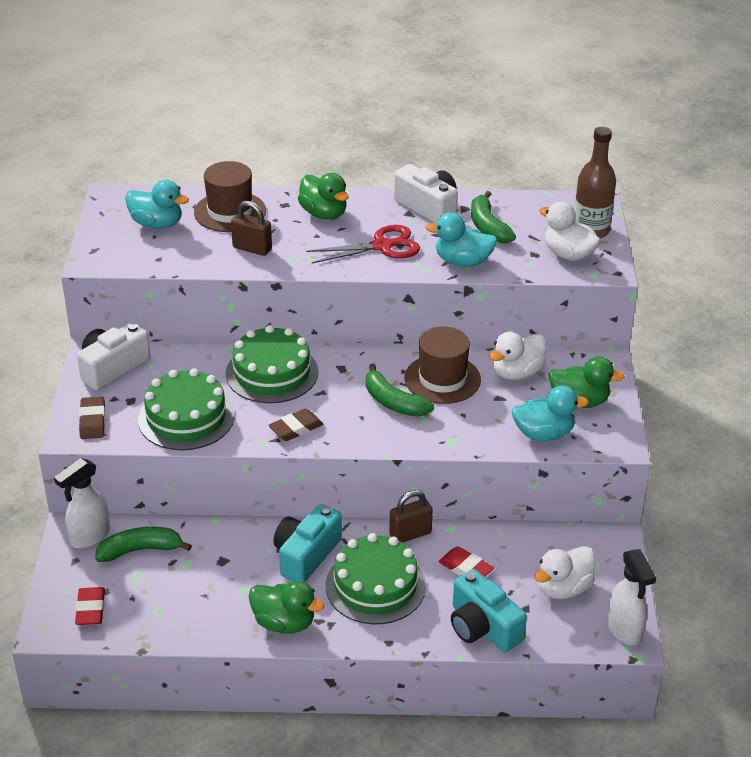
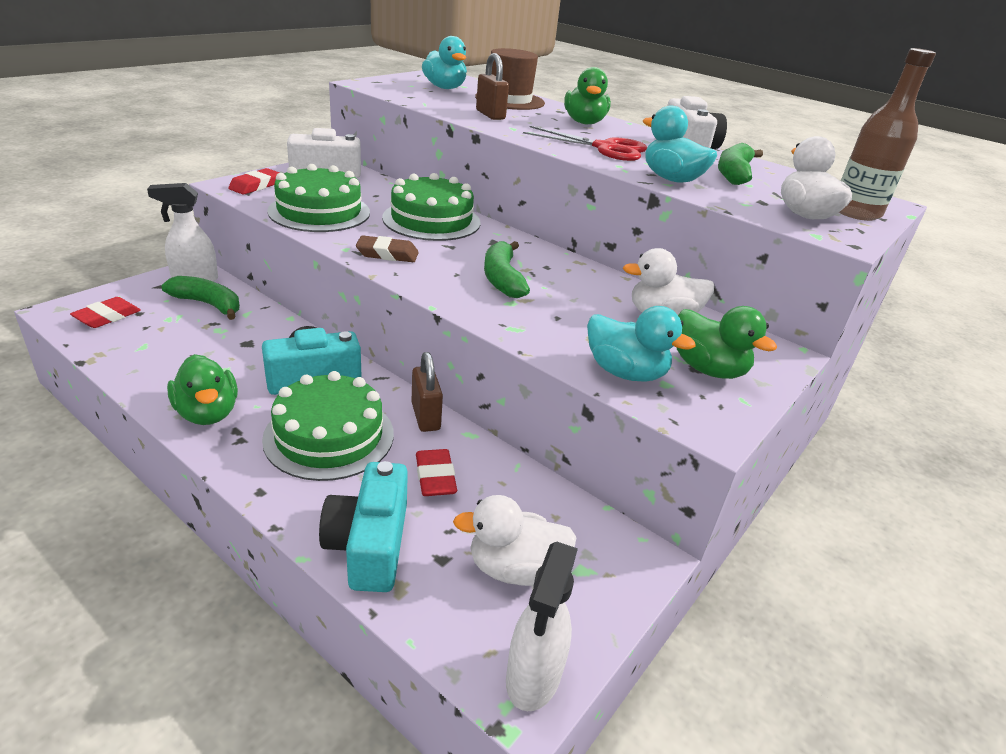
camera: 35 degrees right, 5 degrees down
brown eraser [79,396,105,439] -> red eraser [228,168,280,195]
brown padlock [389,490,433,543] -> brown padlock turned 60 degrees clockwise [411,352,443,432]
brown hat [404,327,481,404] -> none

